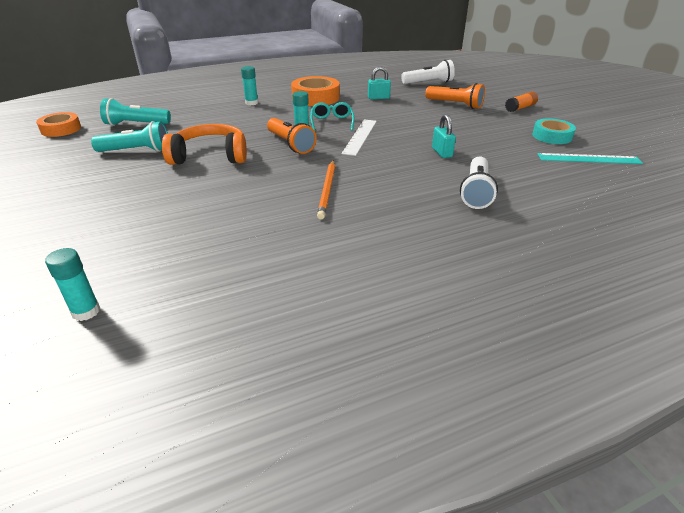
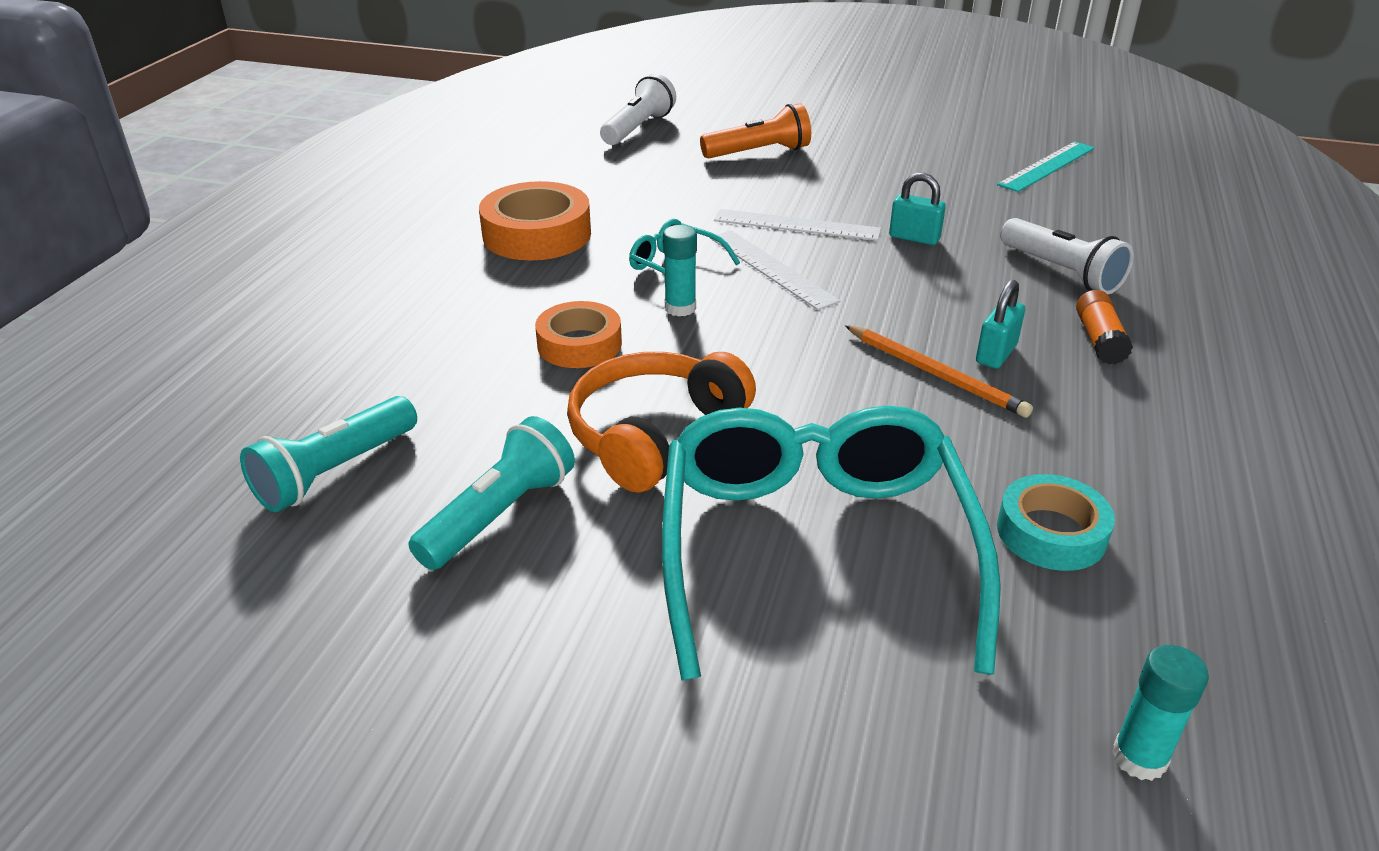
camera: 50 degrees left, 0 degrees up
orange tape [36,112,81,137] -> orange tape moved to [535,301,622,368]
turquoise glue stick [241,66,258,105] -> none
orange flashlight [267,118,317,154] -> none
turquoise padlock [368,66,391,99] -> turquoise padlock moved to [976,280,1025,369]
orange glue stick [505,92,538,112] -> orange glue stick moved to [1076,290,1133,365]
turquoise tape [532,118,576,144] -> turquoise tape moved to [997,474,1115,571]
none -> turquoise glasses [662,405,1001,680]
none -> white ruler [714,209,881,241]

